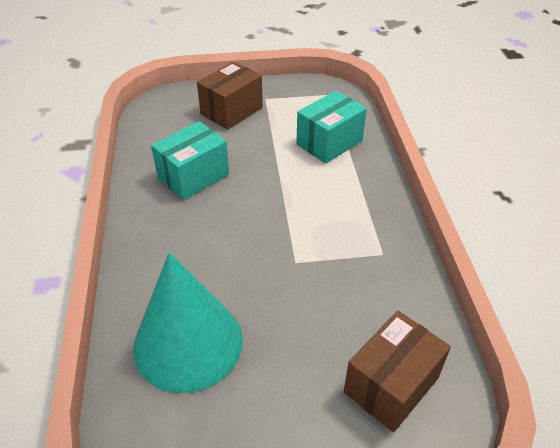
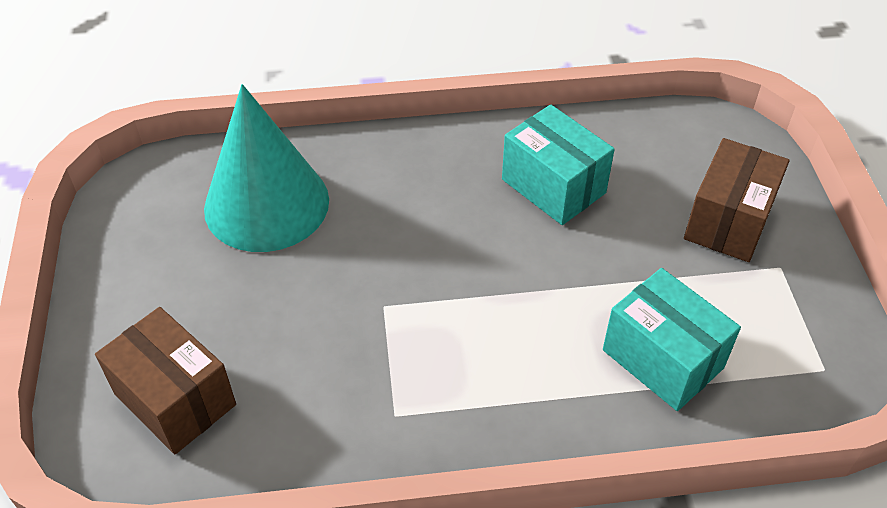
camera: 90 degrees right, 5 degrees up
brown box [197,62,263,130] -> brown box turned 75 degrees clockwise [684,138,789,262]

